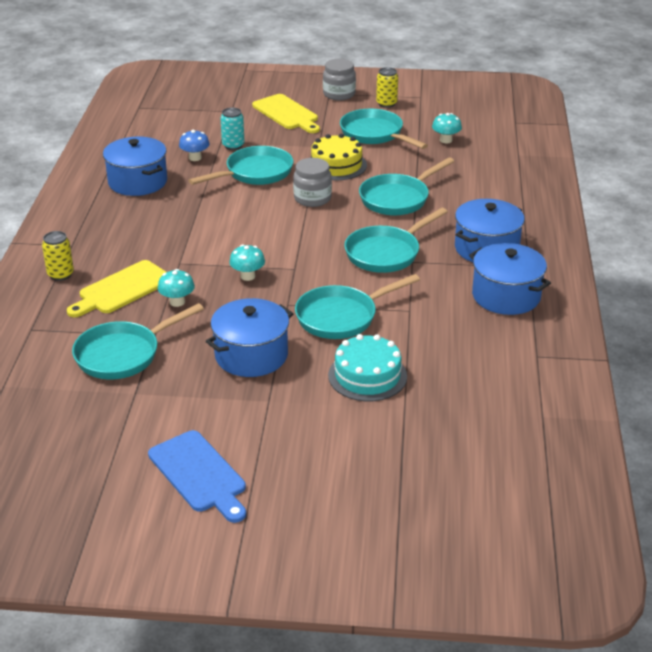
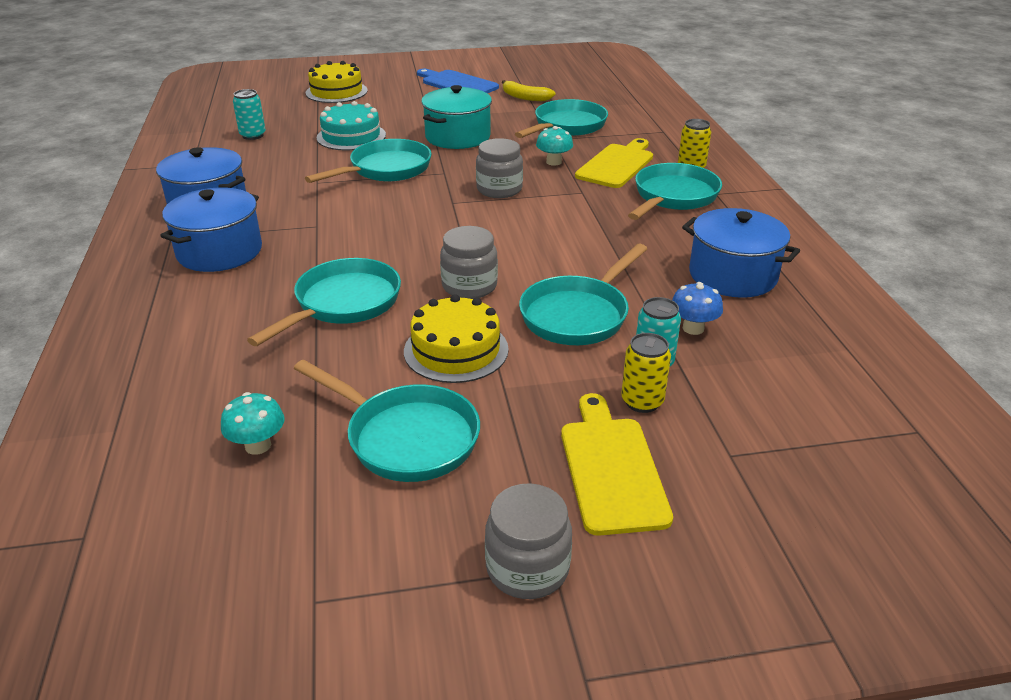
camera: 165 degrees right, 0 degrees up
blue pot [206,298,293,377] -> turquoise pot [421,85,492,149]
turquoise mushroom [229,245,265,281] -> grey jar [476,138,523,198]
yellow cutting board [252,94,320,133] -> yellow cutting board turned 45 degrees clockwise [561,393,673,536]
turquoise pan [345,208,447,273] -> turquoise pan moved to [628,163,722,220]
yellow can [376,67,398,108] -> yellow can moved to [621,333,671,413]
none -> turquoise can [233,89,266,140]
none -> yellow cake [305,61,368,103]
none -> yellow banana [502,80,555,101]

